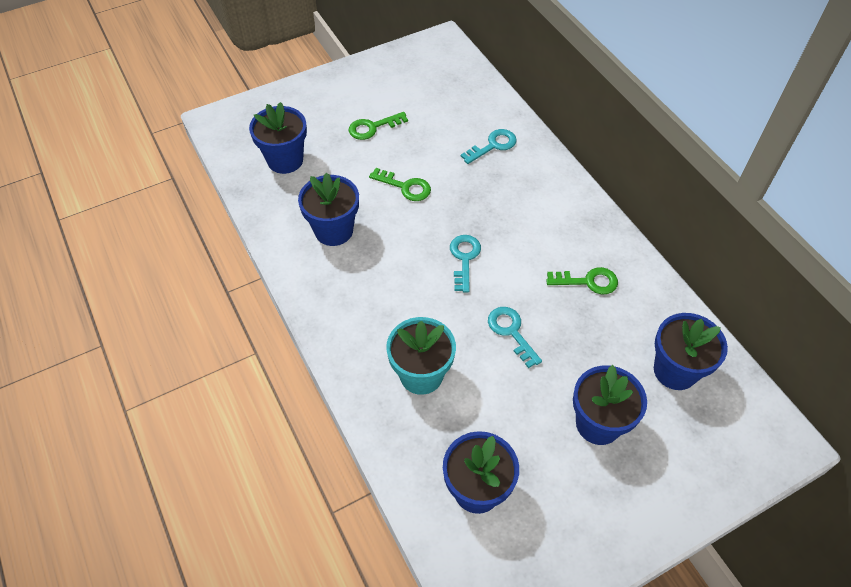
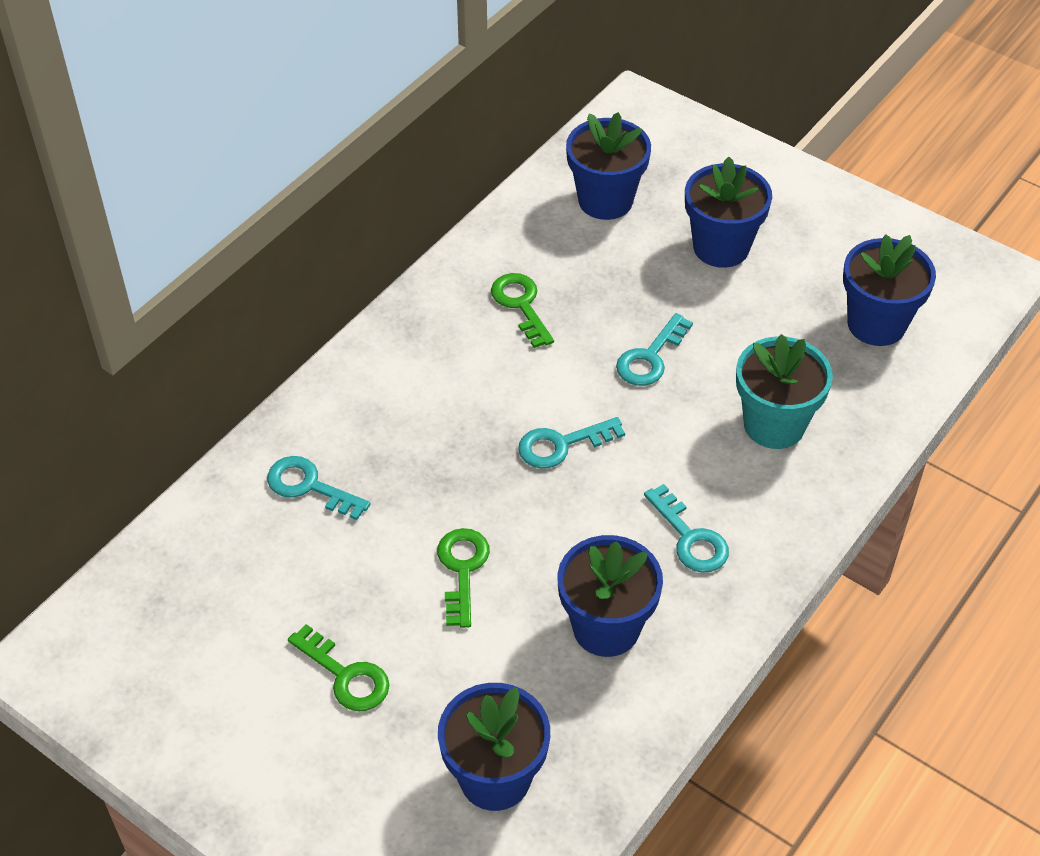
camera: 115 degrees left, 5 degrees down
none -> turquoise key [644,484,729,573]

